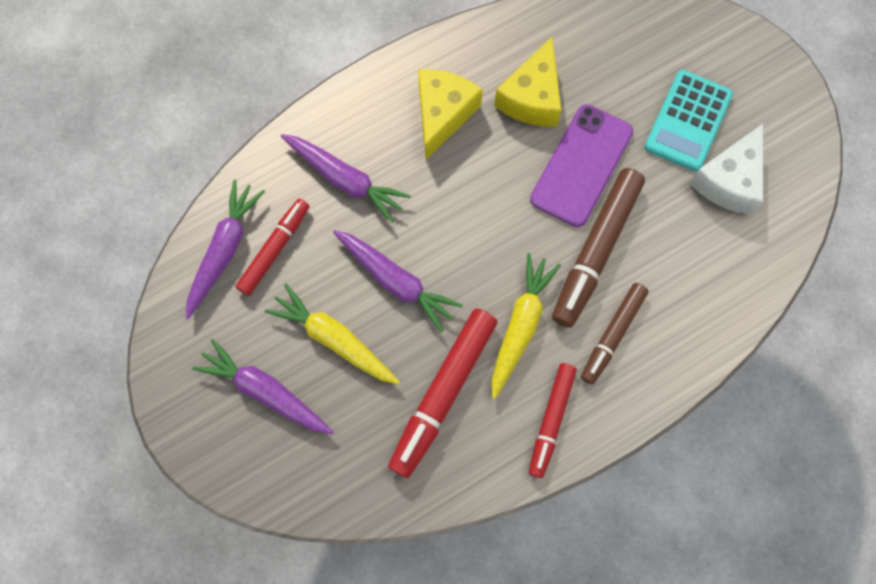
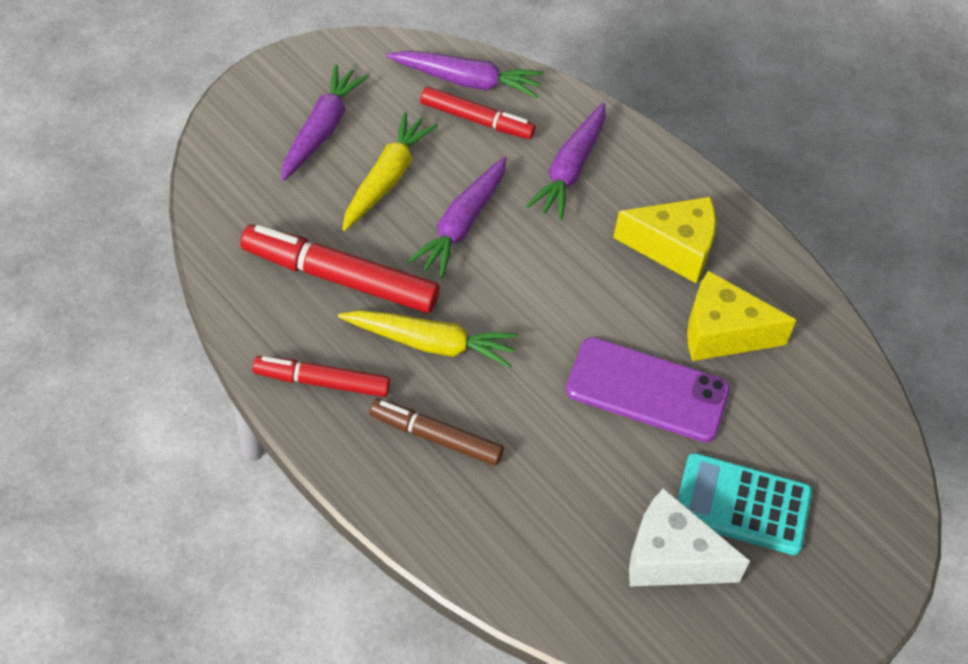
camera: 75 degrees right, 20 degrees down
brown marker [552,168,645,328] -> none

